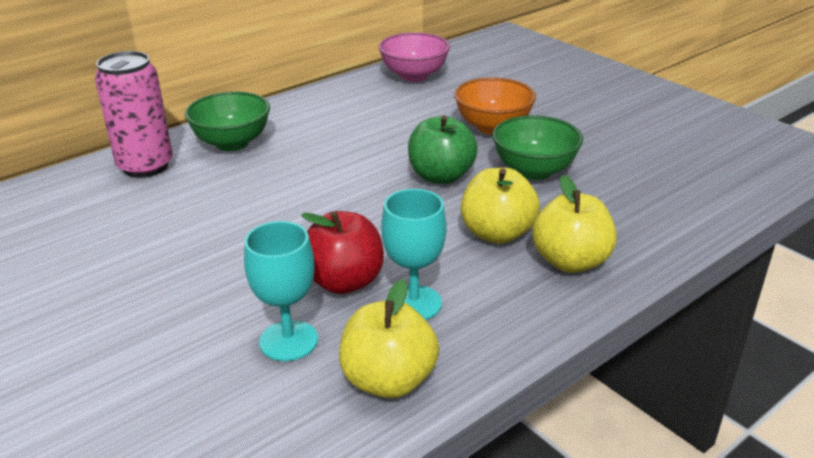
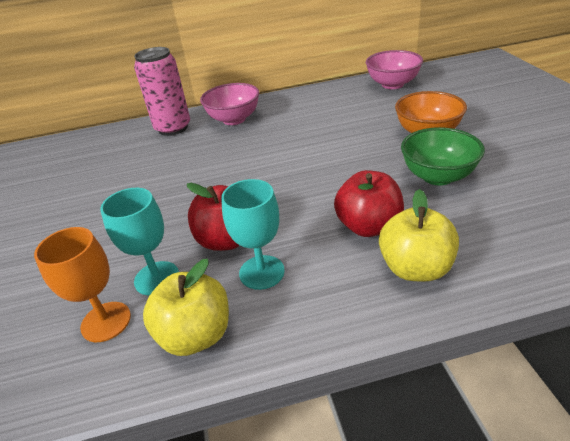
camera: 30 degrees right, 5 degrees up
green bowl [185,91,270,151] -> pink bowl [200,83,259,125]
green apple [408,115,478,184] -> none
yellow apple [461,168,540,244] -> red apple [334,170,404,237]
none -> orange goblet [34,227,131,342]

